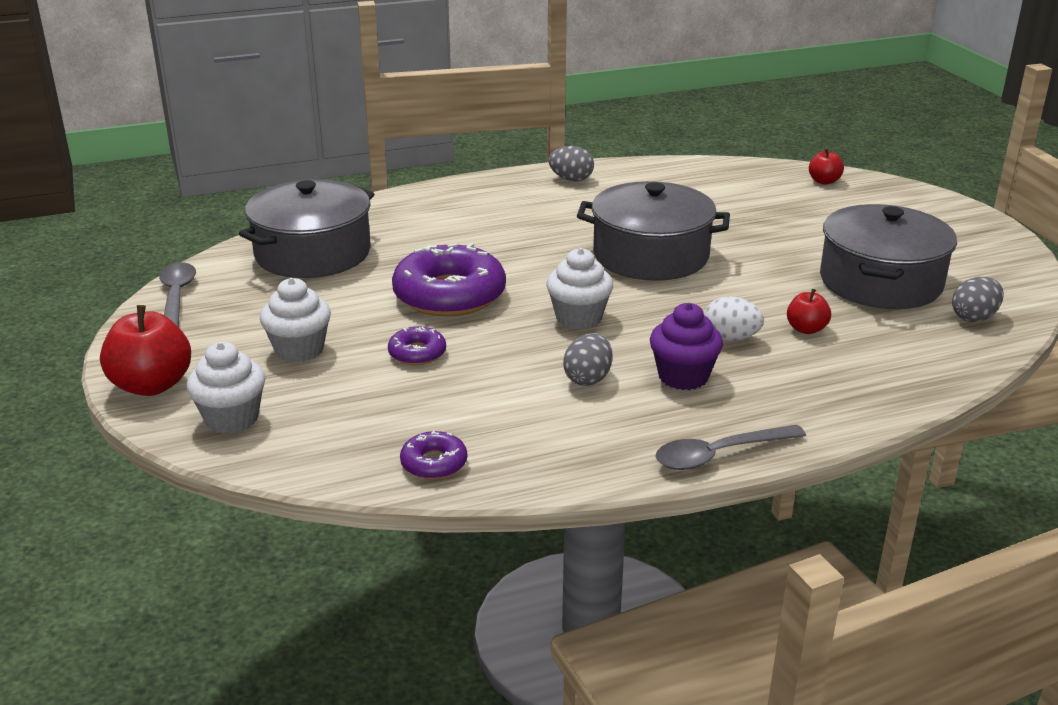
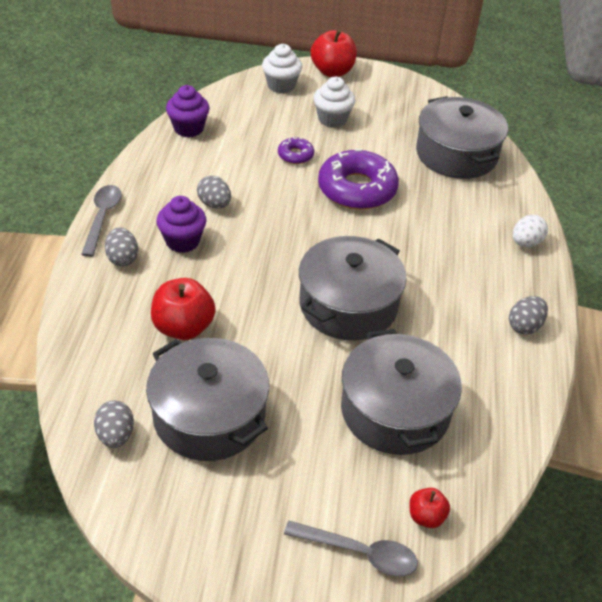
camera: 115 degrees right, 15 degrees up
grey spoon [159,262,196,327] -> grey spoon moved to [284,521,418,576]
purple donut [400,430,467,480] -> purple cupcake [166,85,210,137]
white cupcake [546,248,613,329] -> none
white egg [704,296,764,341] -> white egg moved to [513,214,548,247]
red apple [787,289,831,334] -> red apple [151,278,216,340], size x1.84
none -> grey egg [105,227,139,267]
none -> grey pot [341,329,462,455]

